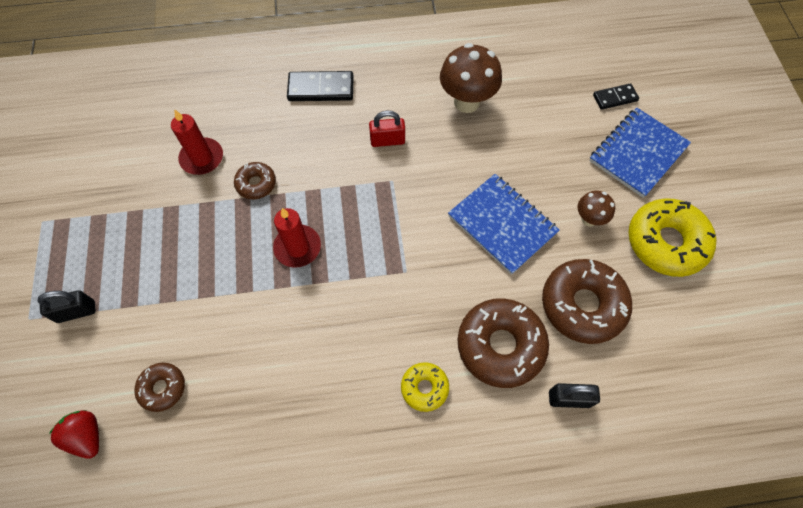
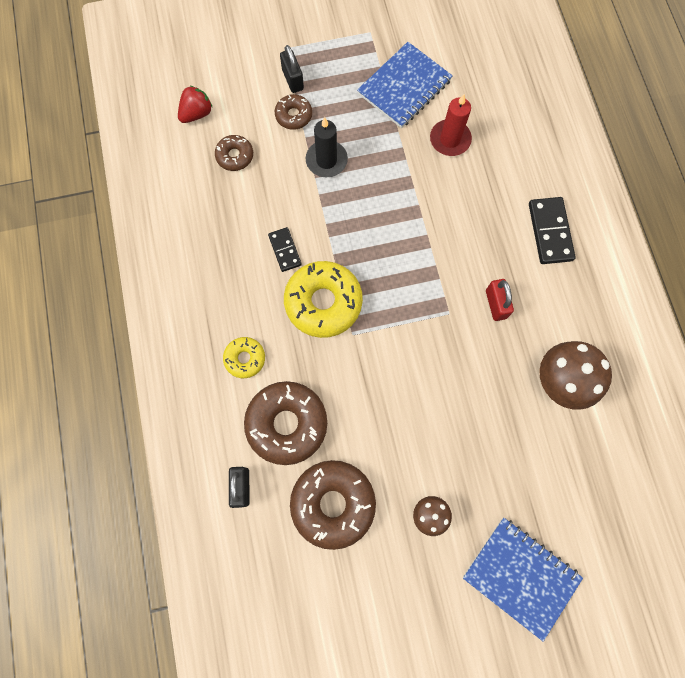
camera: 85 degrees right, 10 degrees up
brown donut [234,162,276,199] -> brown donut moved to [275,94,312,130]
red candle [273,208,321,268] -> none
blue notebook [448,174,560,275] -> blue notebook moved to [357,42,453,128]
black domino [593,83,639,110] -> black domino moved to [268,227,302,272]
yellow donut [628,198,716,277] -> yellow donut moved to [284,261,363,338]
none -> black candle [306,117,348,177]

